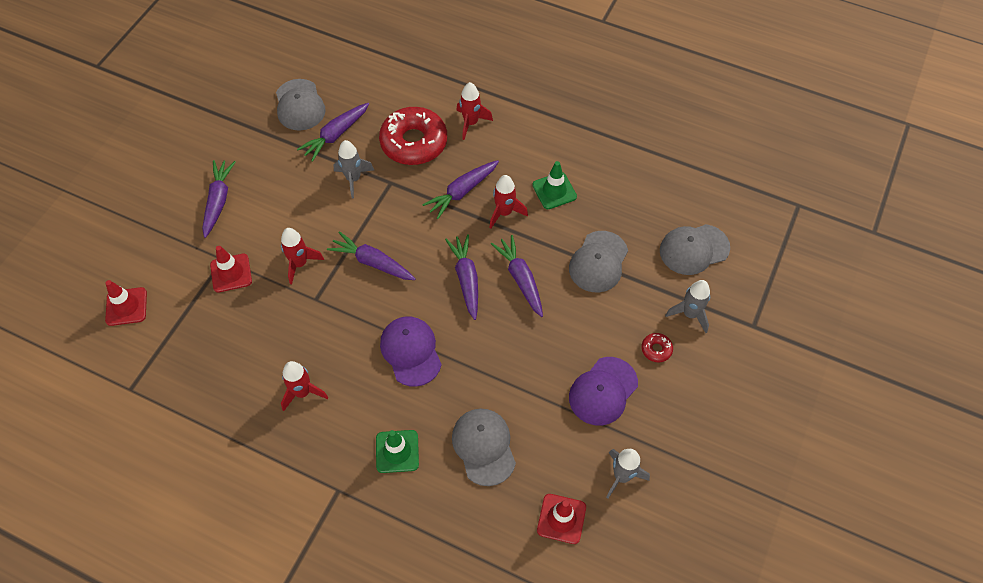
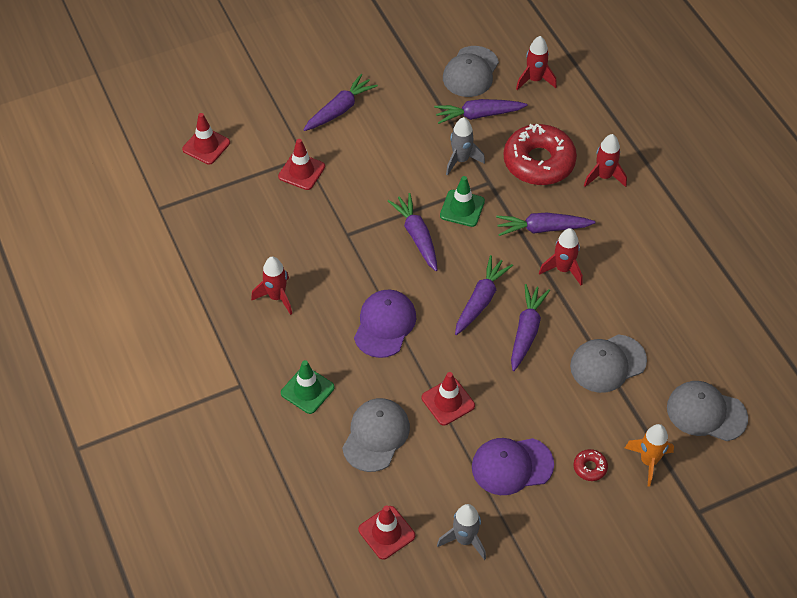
camera: 40 degrees right, 5 degrees down
red rocket [281,228,324,285] -> red rocket moved to [516,36,557,90]
green traffic cone [532,161,577,209] -> green traffic cone moved to [440,176,485,227]
grey rocket [665,280,710,333] -> orange rocket [625,424,674,487]
none -> red traffic cone [422,372,475,425]

